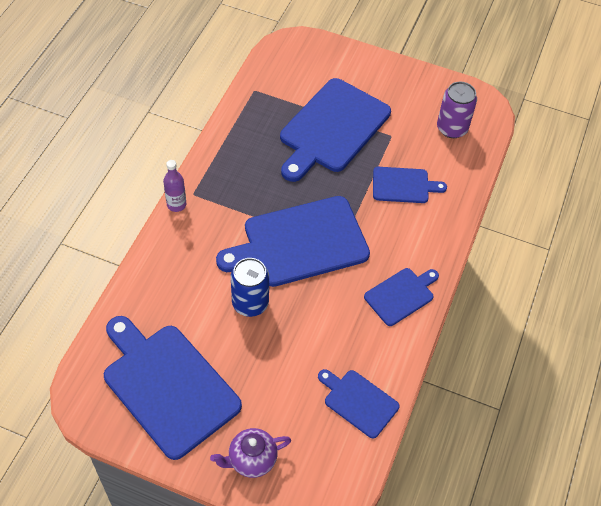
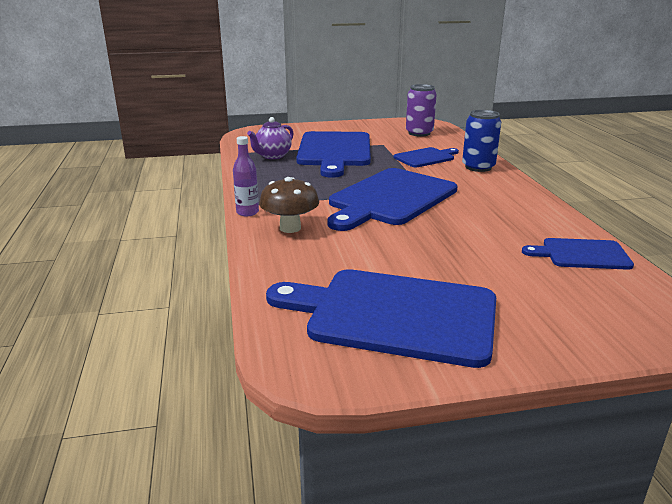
camera: 30 degrees left, 30 degrees down
purple teapot [210,428,291,478] -> purple teapot moved to [247,117,293,159]
blue can [231,258,269,317] -> blue can moved to [462,110,501,172]
blue cutting board [364,268,439,326] -> none
none -> brown mushroom [259,177,319,233]

